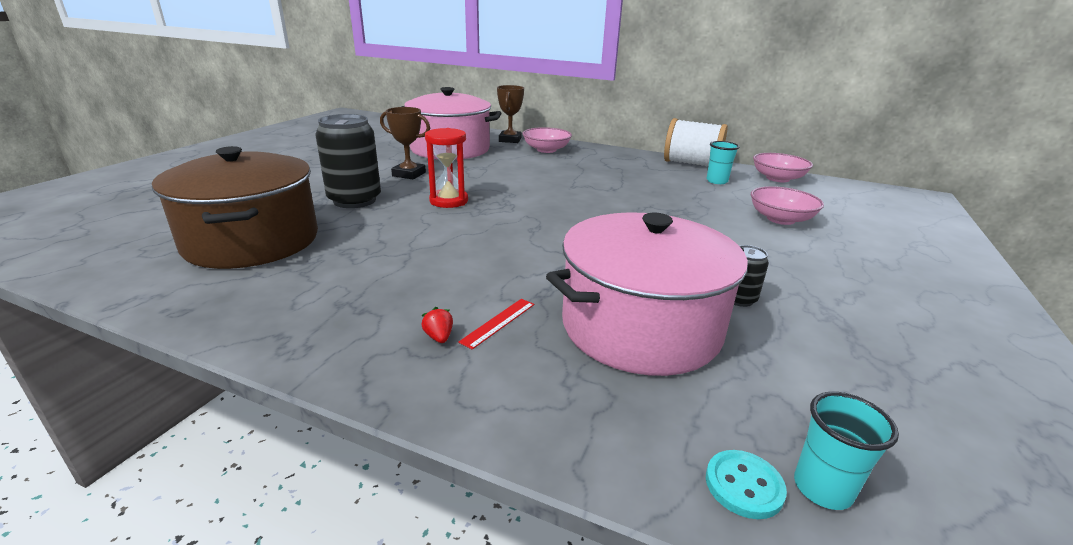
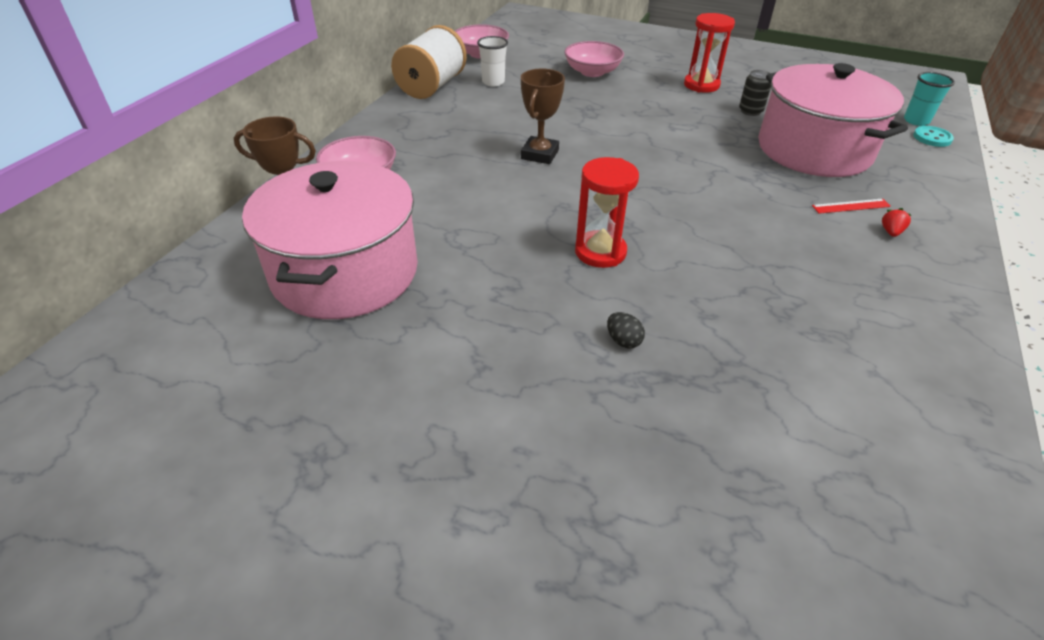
camera: 90 degrees left, 15 degrees up
brown pot [152,146,318,269] -> none
black can [315,114,381,208] -> black egg [607,312,645,349]
brown trophy [380,107,430,179] -> brown trophy moved to [521,69,565,164]
red strawberry [421,307,453,343] -> red strawberry turned 135 degrees clockwise [882,208,911,237]
red ruler [458,299,534,349] -> red ruler turned 45 degrees counterclockwise [812,199,891,214]
turquoise cup [706,141,740,184] -> white cup [477,36,508,86]
none -> red hourglass [684,13,735,93]

